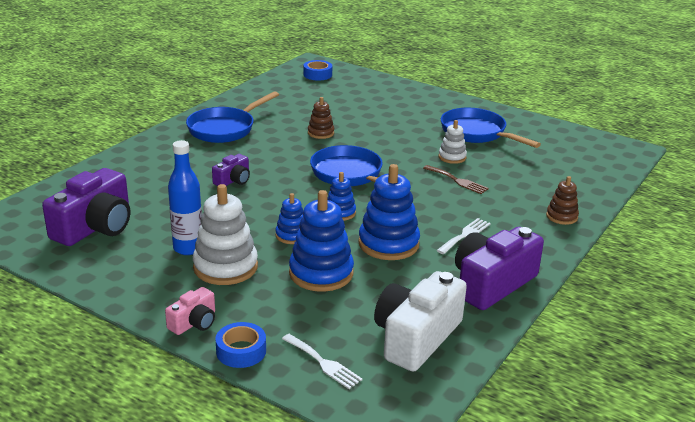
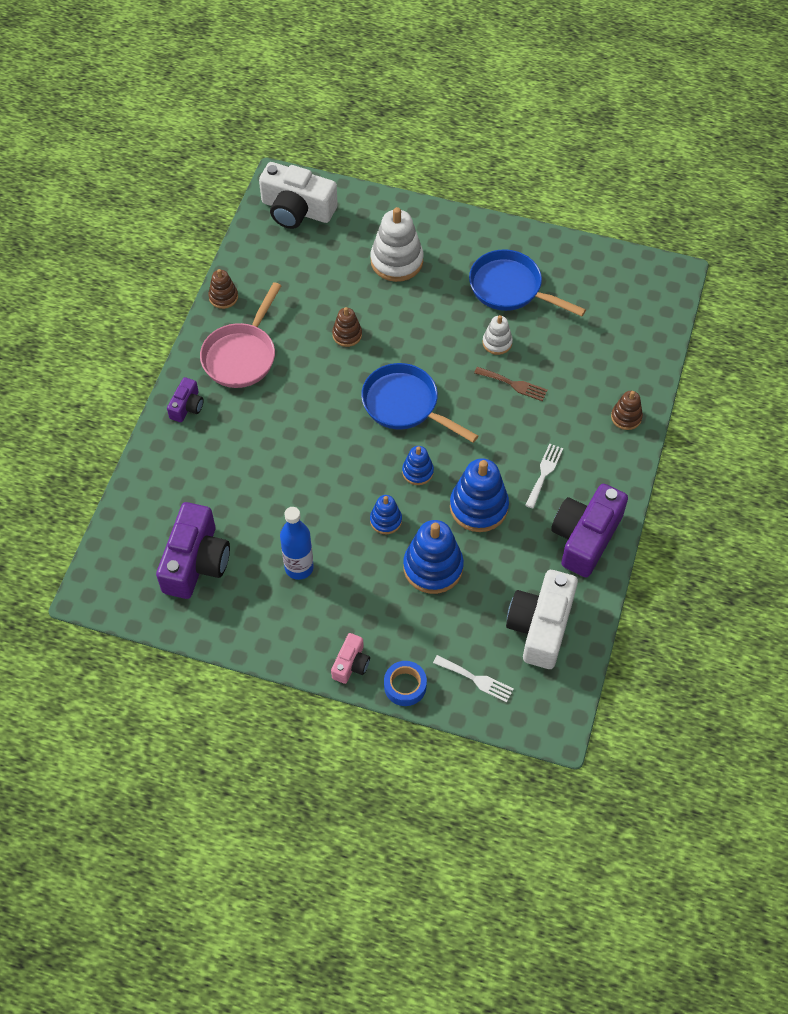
camera: 15 degrees left, 30 degrees up
blue pan [186,91,279,143] -> pink pan [200,282,281,388]
white stacking toy [193,184,258,285] -> white stacking toy moved to [371,207,423,282]
purple camera [212,154,250,186] -> purple camera moved to [167,377,204,422]
blue tape [303,60,332,81] -> white camera [259,162,338,229]
none -> brown stacking toy [208,269,238,309]

